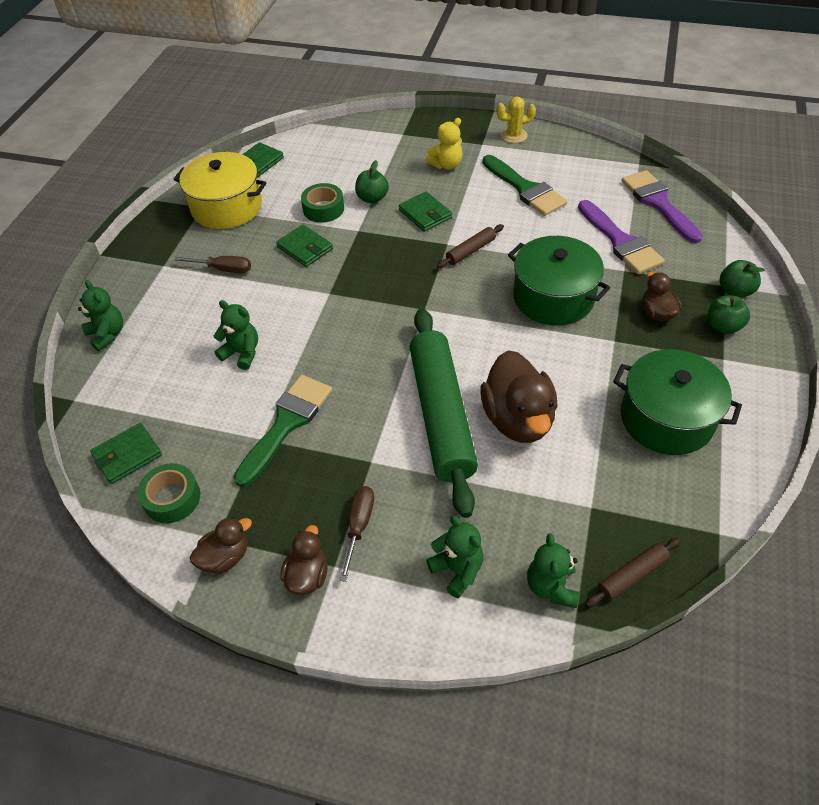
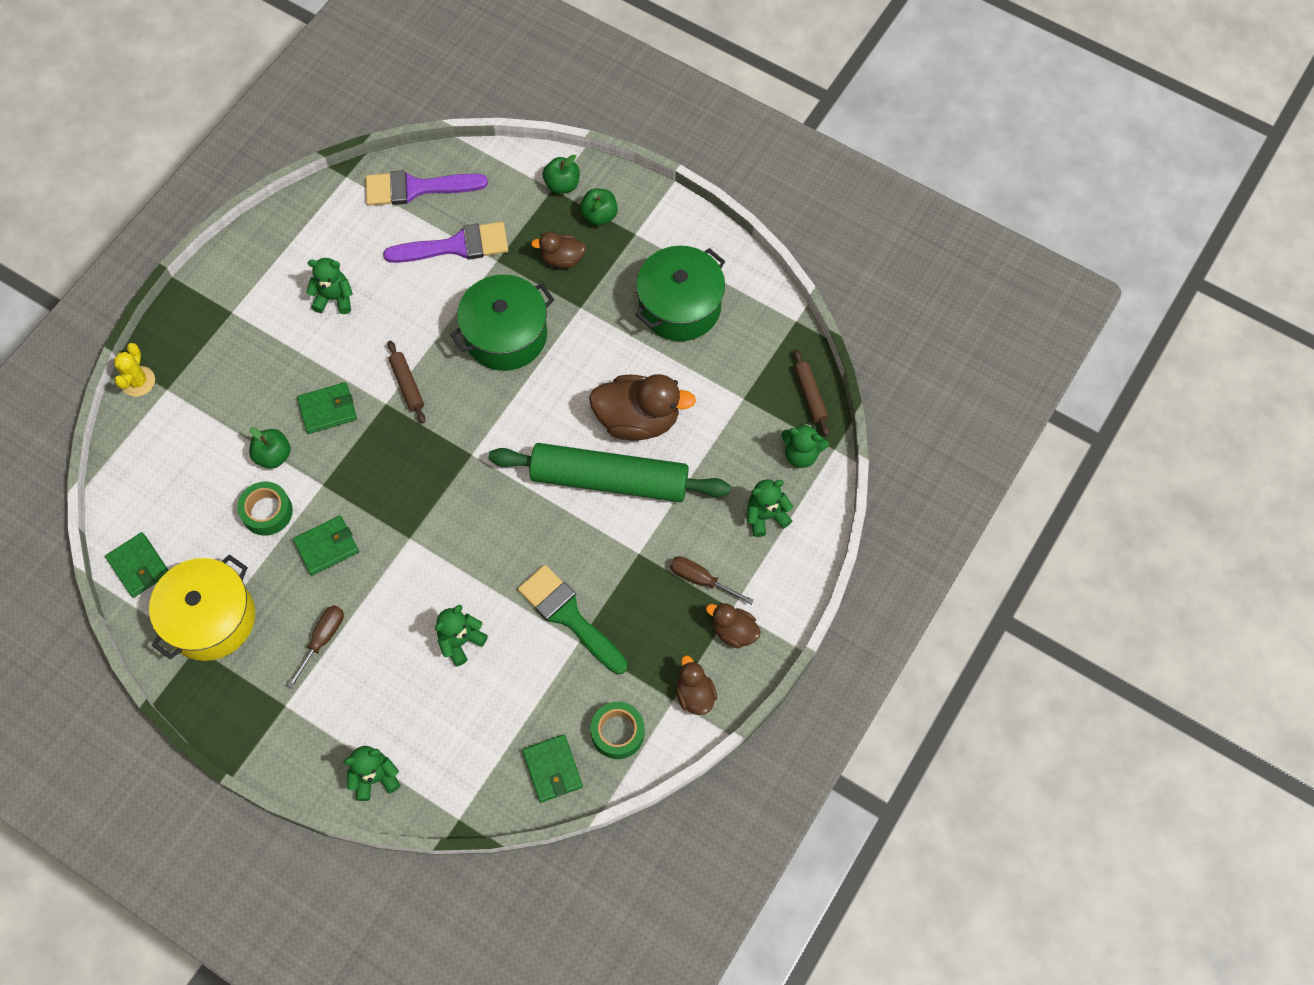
camera: 75 degrees left, 15 degrees up
yellow teddy bear [426,118,463,169] -> none
green brush [482,155,567,216] -> green teddy bear [306,258,353,314]
yellow cactus [497,97,536,143] -> yellow cactus moved to [114,343,155,397]

